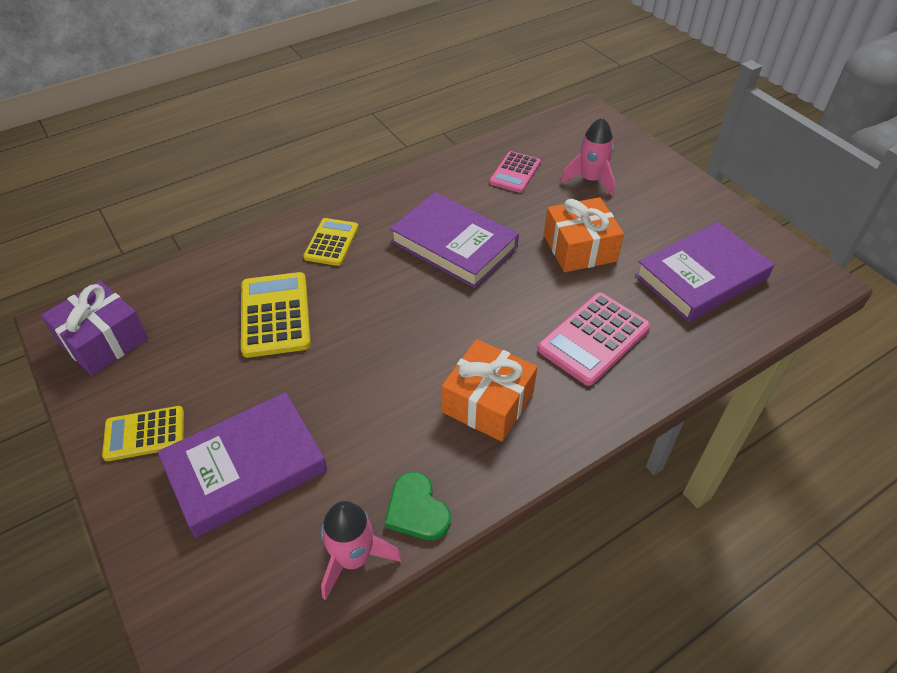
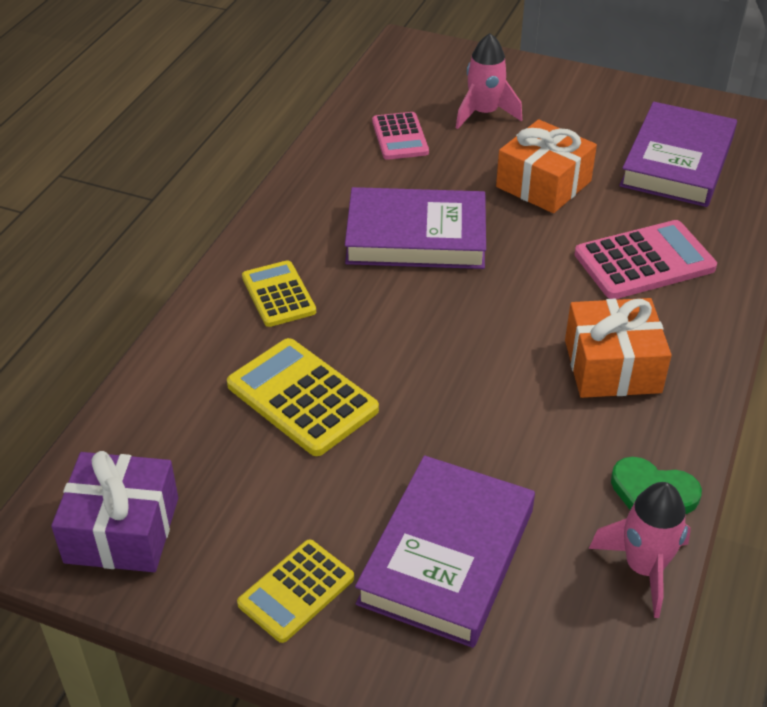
camera: 35 degrees left, 5 degrees down
pink calculator [538,292,650,386] -> pink calculator turned 120 degrees counterclockwise [574,220,717,299]

